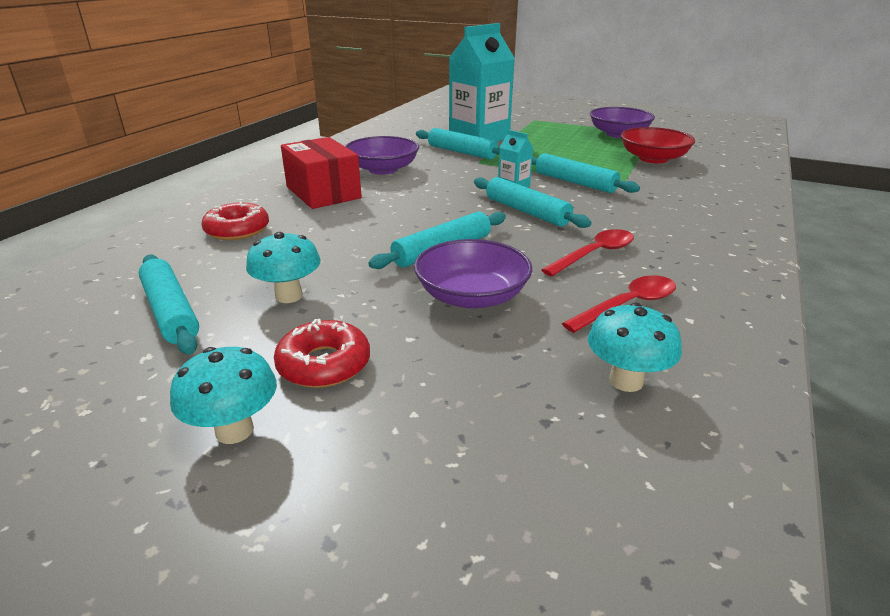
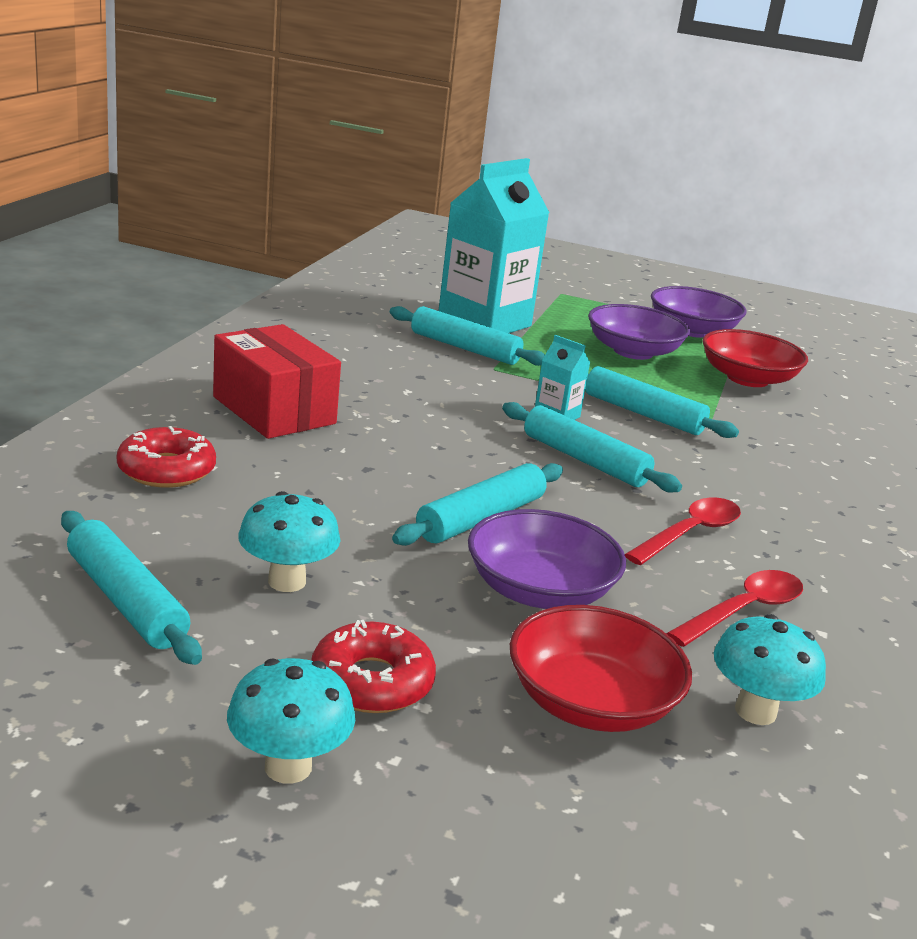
camera: 10 degrees left, 5 degrees down
purple bowl [345,136,419,175] -> purple bowl moved to [588,304,690,360]
none -> red bowl [510,605,692,732]

